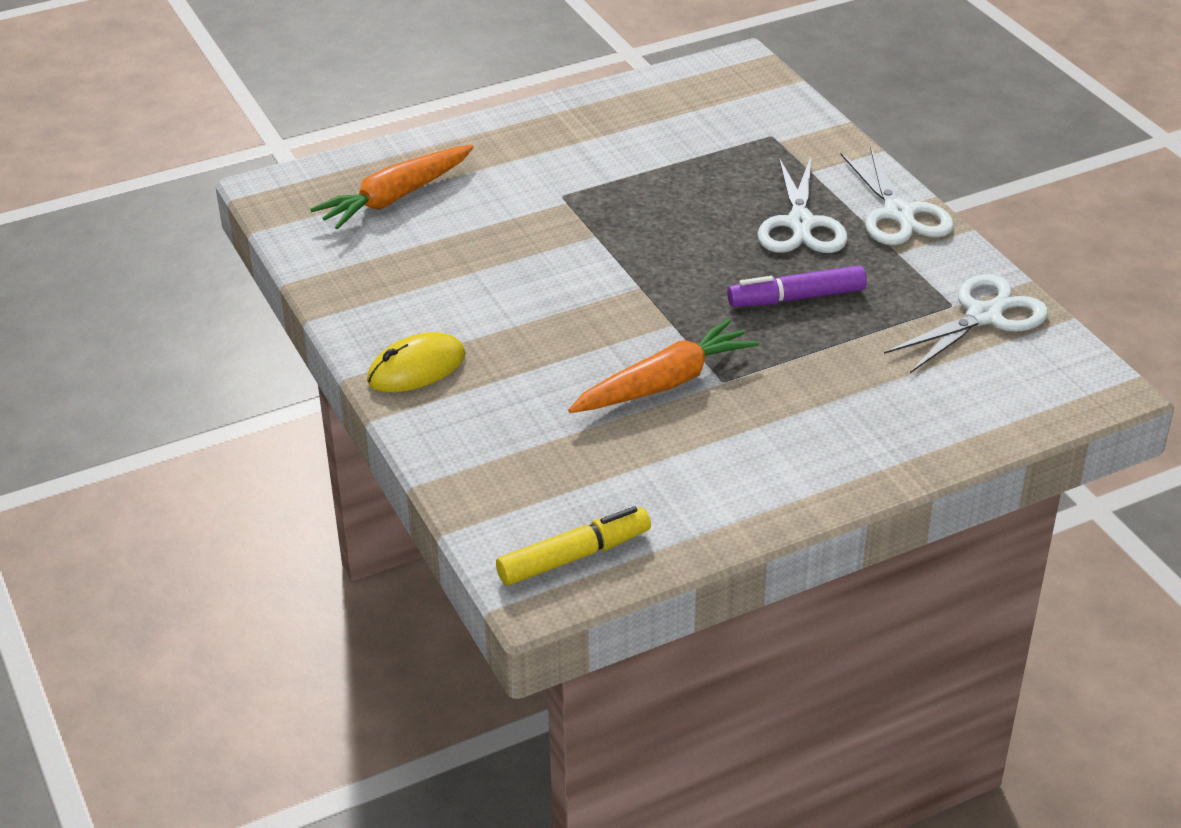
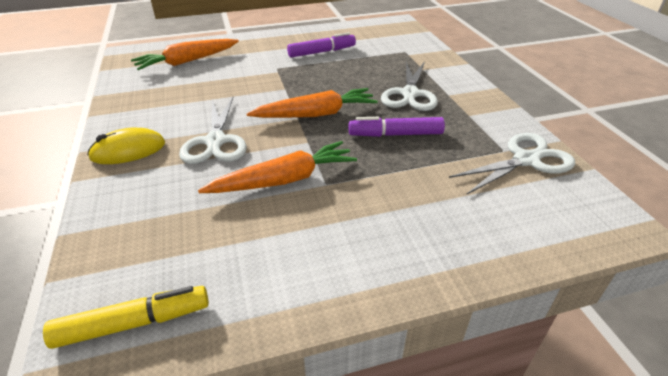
camera: 10 degrees right, 0 degrees up
white scissors [841,146,954,245] -> white scissors moved to [179,97,247,164]
none -> orange carrot [247,88,378,118]
none -> purple marker [287,32,356,58]

